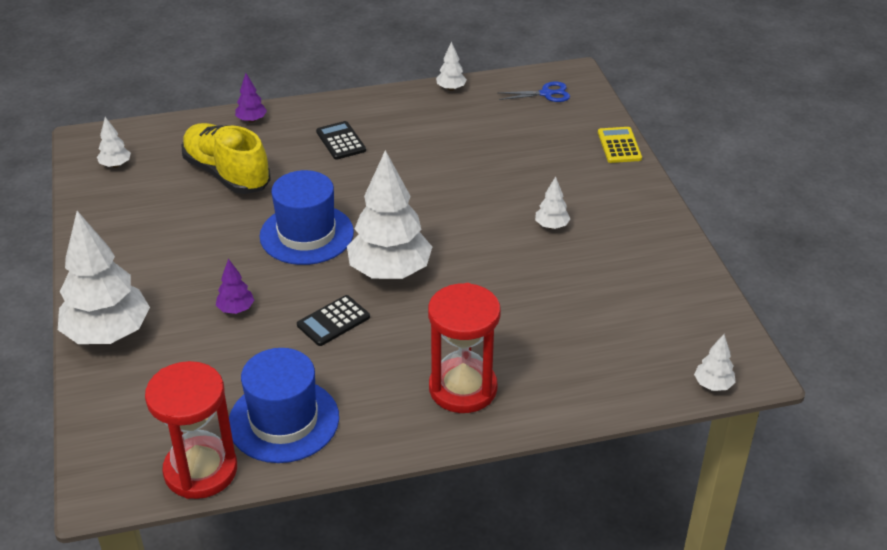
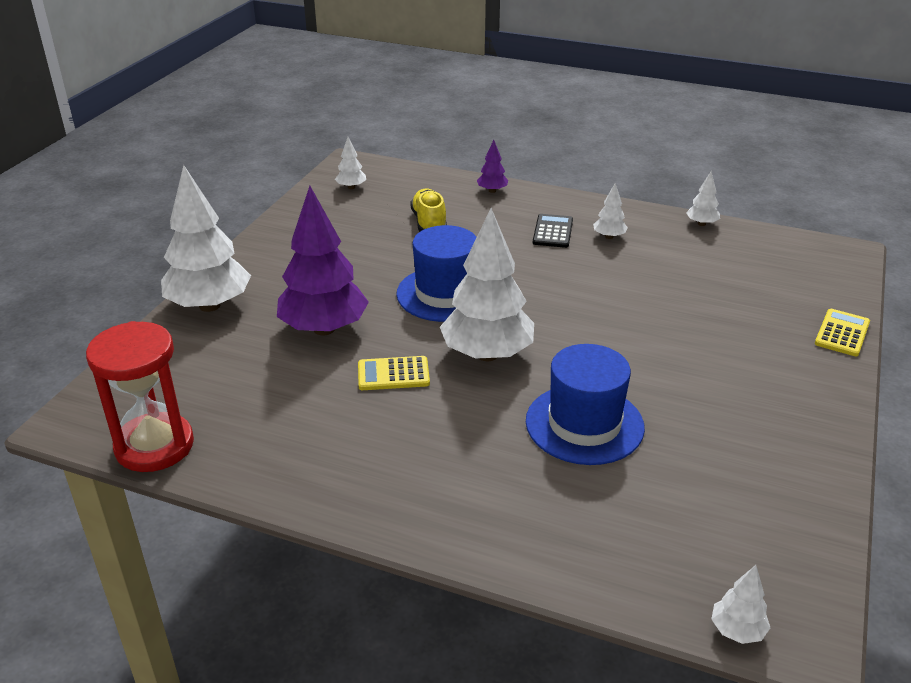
camera: 35 degrees right, 5 degrees down
yellow shoe [182,123,271,194] -> yellow shoe [410,188,447,232], size x0.65
purple tree [216,259,254,314] -> purple tree [277,186,369,335], size x2.30
blue hat [229,348,339,463] -> blue hat moved to [526,344,645,465]
black calculator [297,295,370,346] -> yellow calculator [358,356,430,390]
red hourglass [428,283,501,413] -> none
blue scissors [499,82,570,102] -> none
white tree [535,176,571,229] -> white tree moved to [593,183,628,239]

